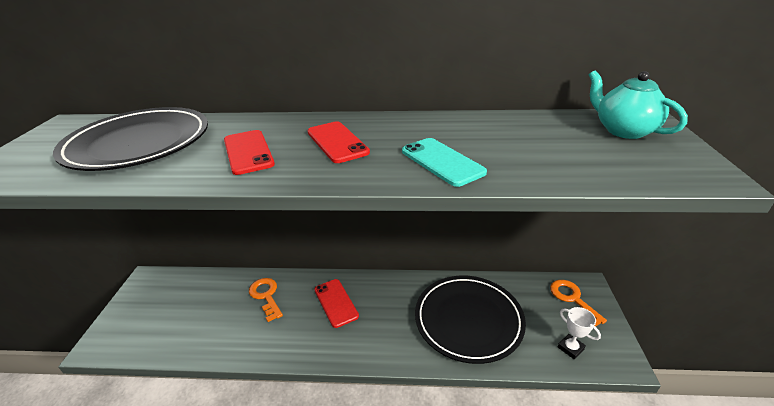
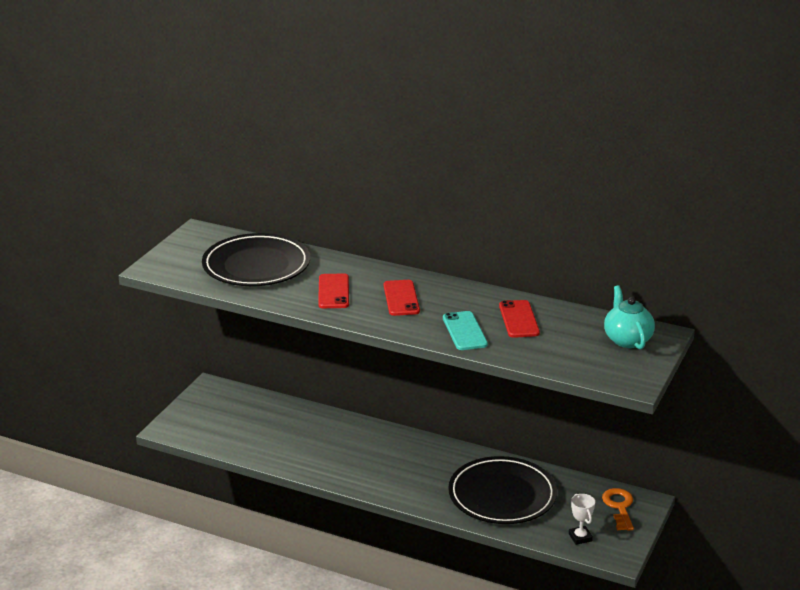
camera: 20 degrees right, 5 degrees down
orange key [249,278,283,322] -> none
red phone [314,279,359,328] -> red phone moved to [499,300,540,338]

